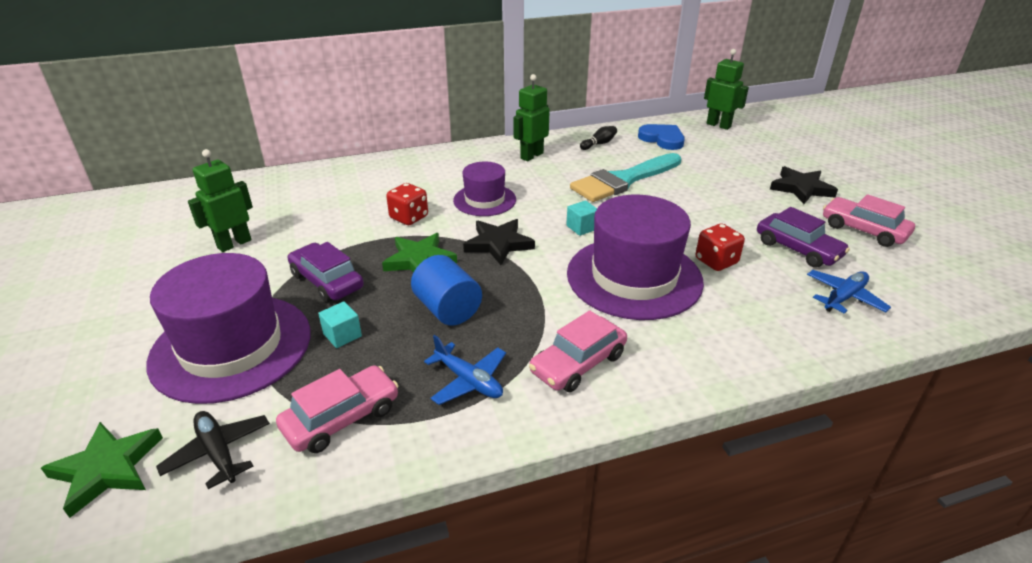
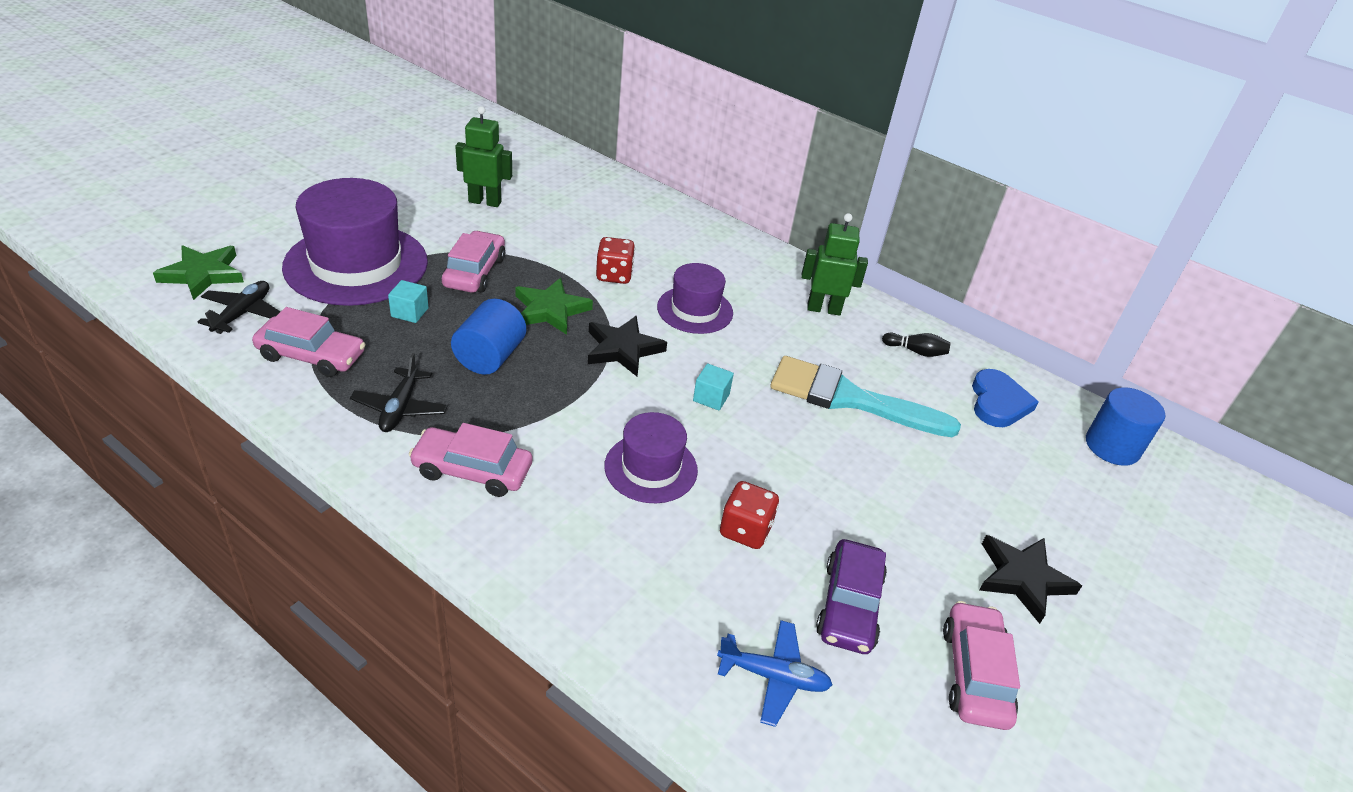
camera: 50 degrees right, 5 degrees up
purple car [288,242,364,302] -> pink car [442,231,505,293]
blue plane [424,335,506,405] -> black plane [350,353,448,432]
purple hat [567,195,704,320] -> purple hat [604,412,698,503], size x0.56
green robot [704,49,749,130] -> blue cylinder [1086,387,1165,466]

